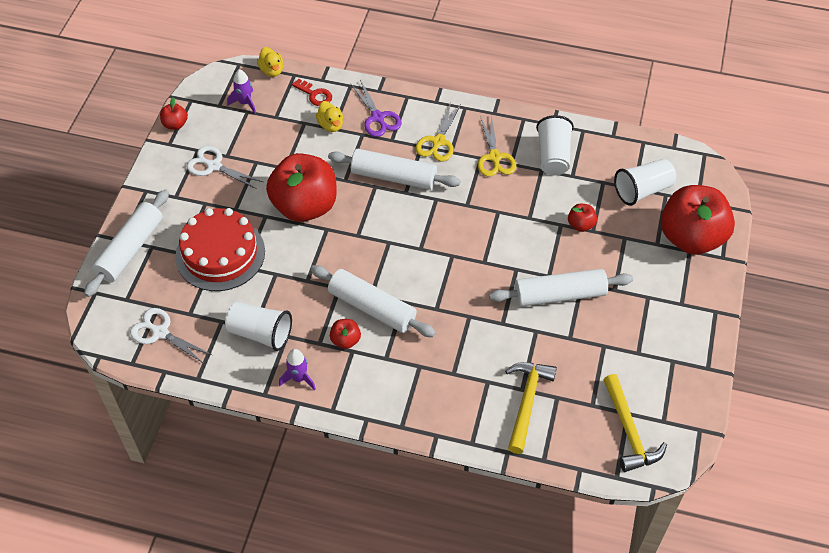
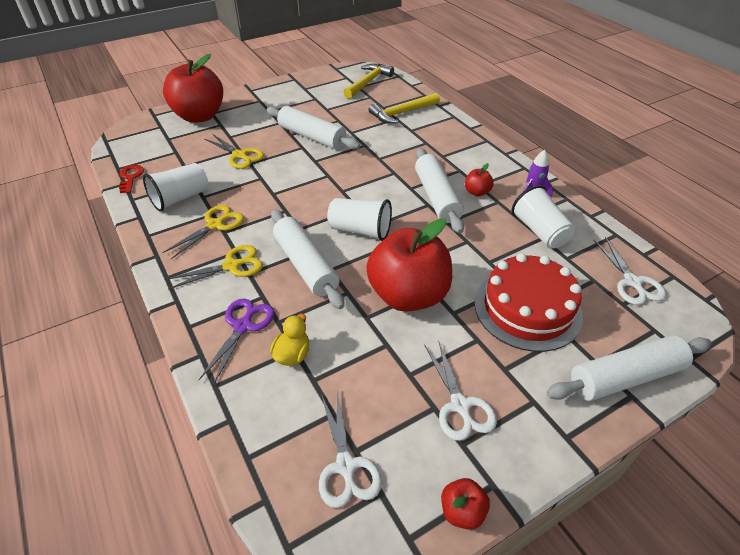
camera: 135 degrees left, 10 degrees down
purple rocket [227,69,256,114] -> white scissors [319,391,382,508]
yellow duck [257,47,283,77] -> none
red key [292,79,332,106] -> red key moved to [119,165,144,193]
red apple [568,204,597,232] -> yellow scissors [205,134,264,169]
white cup [614,159,676,206] -> white cup moved to [327,198,392,241]

